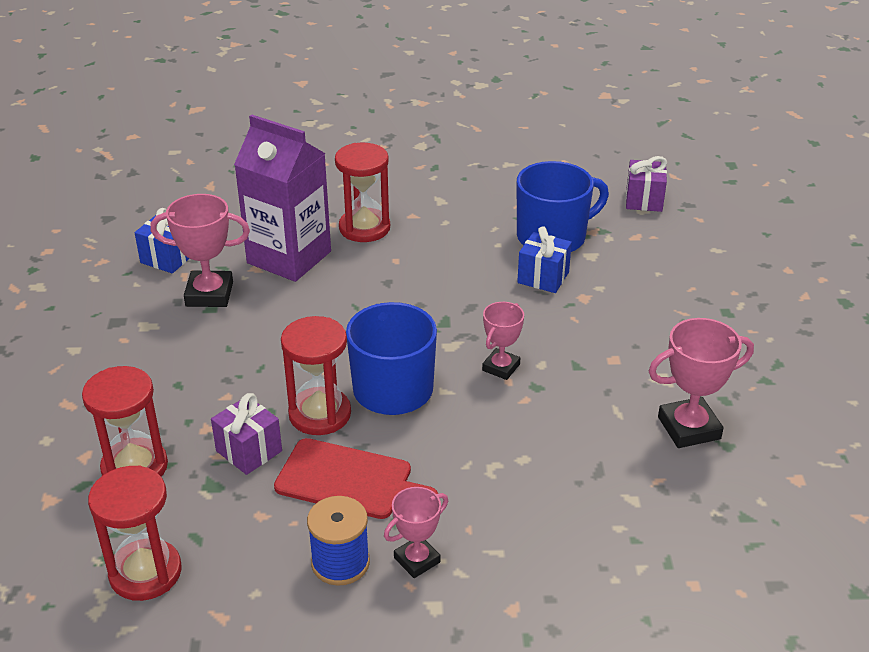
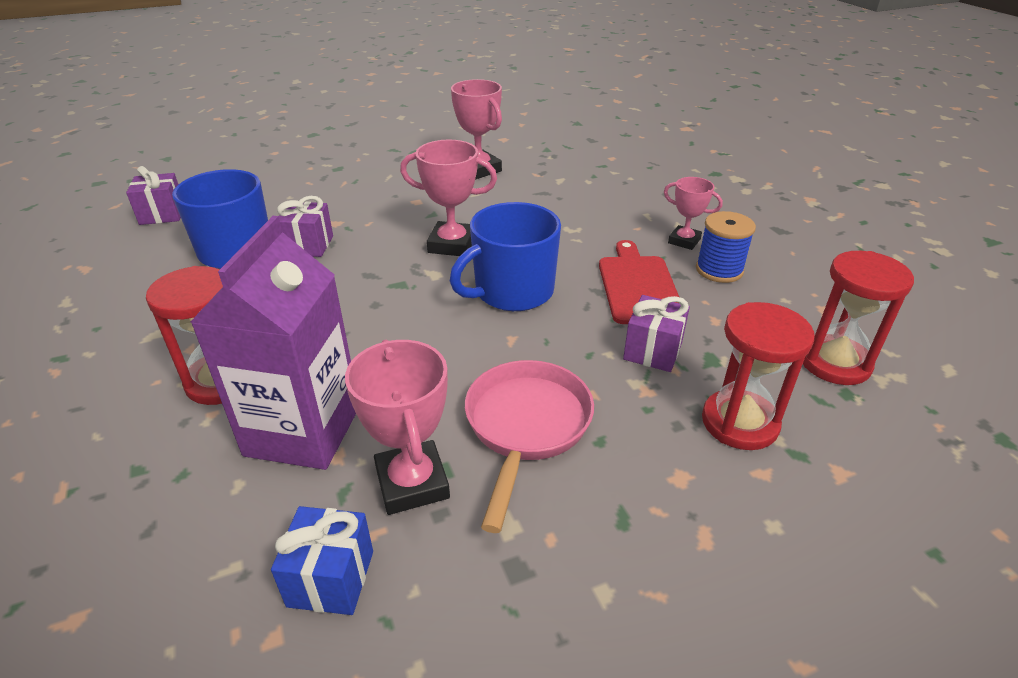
camera: 110 degrees left, 0 degrees up
red hourglass [281,316,351,435] -> none
pink trophy [482,302,524,380] -> pink trophy [400,140,497,256], size x1.58
blue gift [517,226,572,293] -> purple gift [277,196,333,257]
none -> pink pan [465,360,594,533]

